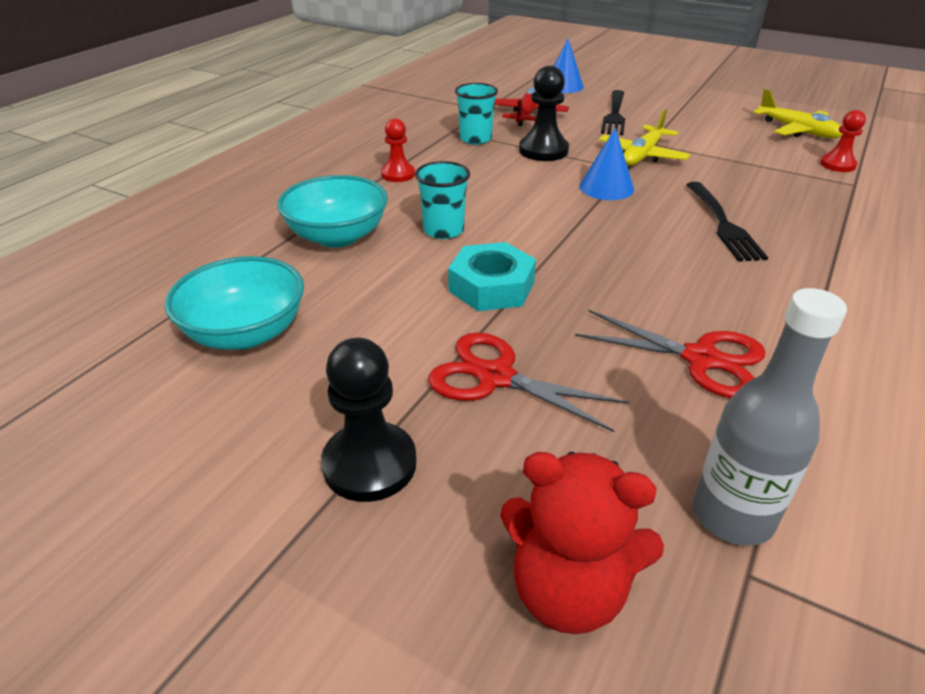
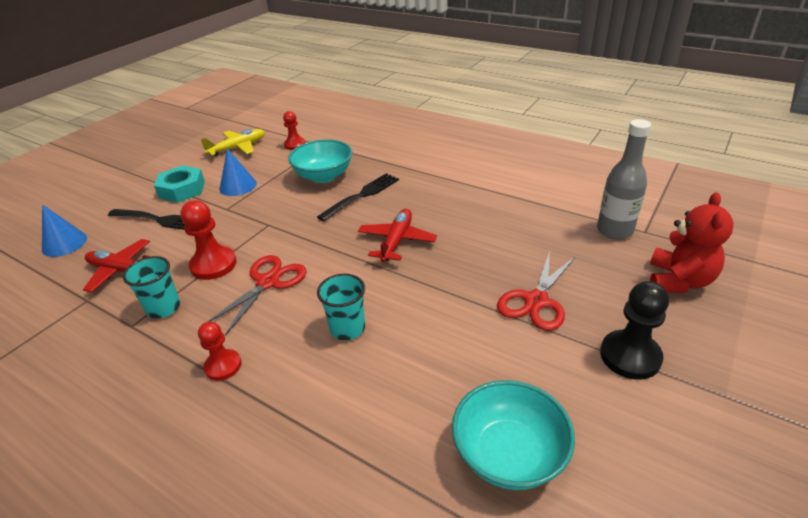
camera: 85 degrees left, 0 degrees up
turquoise bowl [277,175,388,248] -> turquoise bowl moved to [288,139,352,183]
turquoise nut [448,242,536,311] -> turquoise nut moved to [154,166,205,203]
black pawn [519,66,569,161] -> red pawn [180,200,237,280]
red scissors [575,310,766,398] -> red scissors moved to [207,255,306,336]
blue cone [579,127,634,200] -> blue cone moved to [219,149,257,196]
yellow plane [599,109,691,166] -> none
black fork [686,182,768,262] -> black fork turned 45 degrees counterclockwise [317,173,399,221]
none -> red plane [358,209,437,262]

